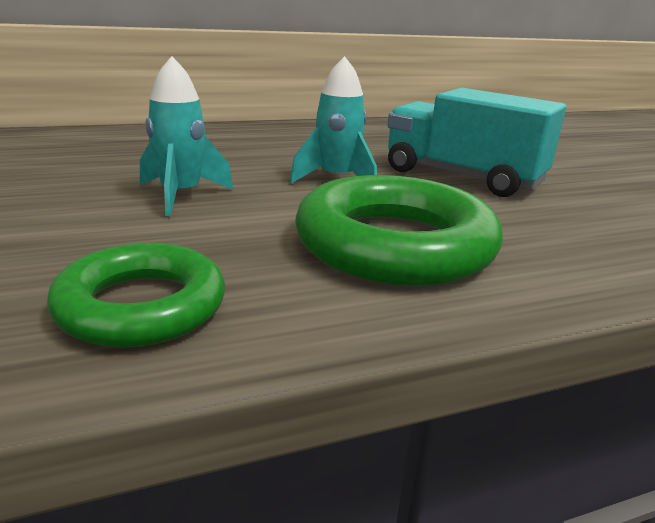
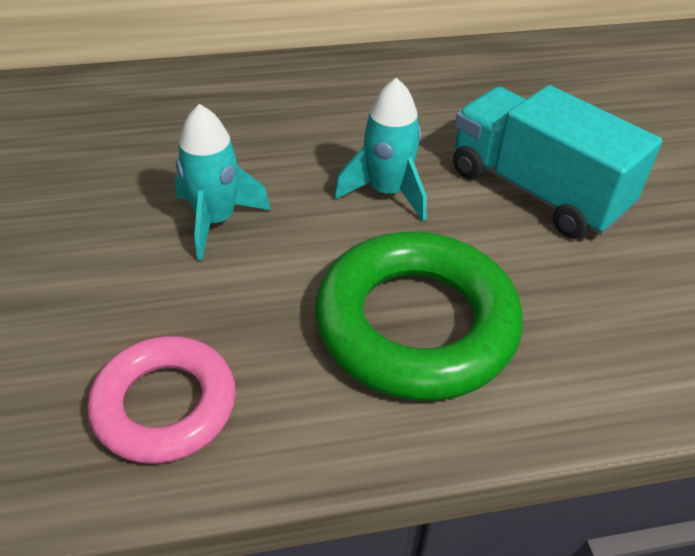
camera: 10 degrees right, 20 degrees up
green ring [47,243,225,347] -> pink ring [87,336,236,464]

